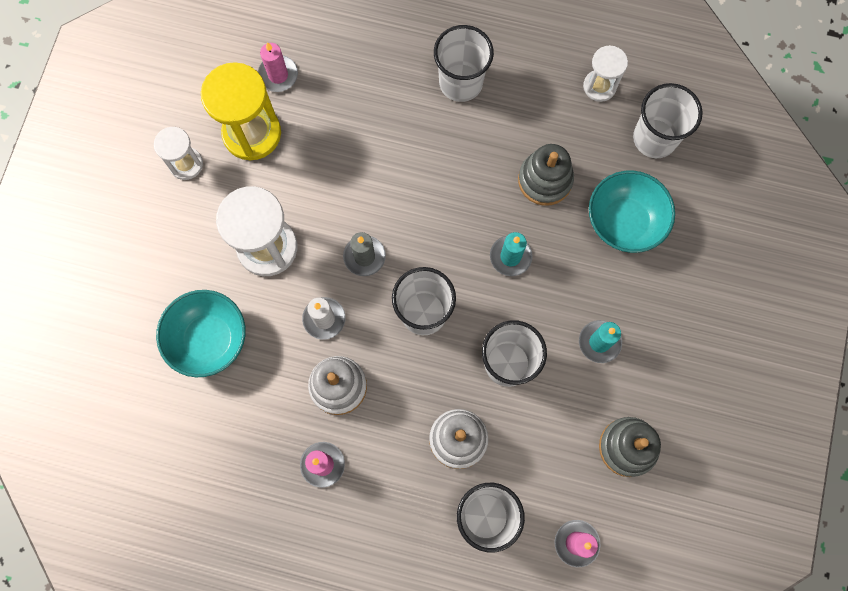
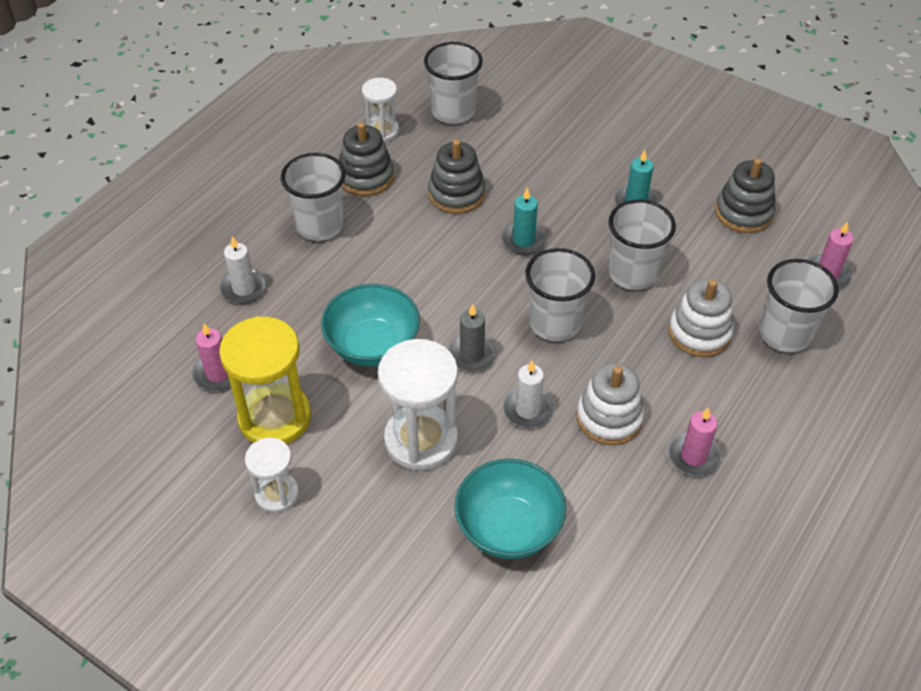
camera: 70 degrees left, 25 degrees down
turquoise bowl [589,170,675,253] -> turquoise bowl moved to [321,284,420,367]
none -> white candle [220,236,267,304]
none -> grey stacking toy [339,122,394,196]

